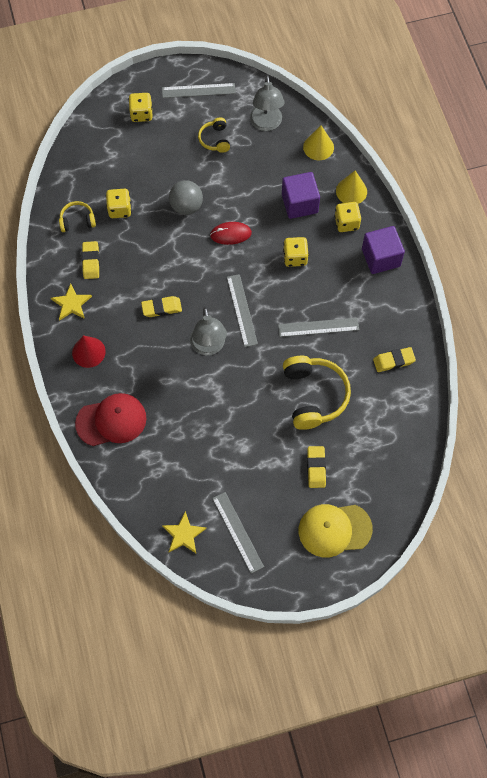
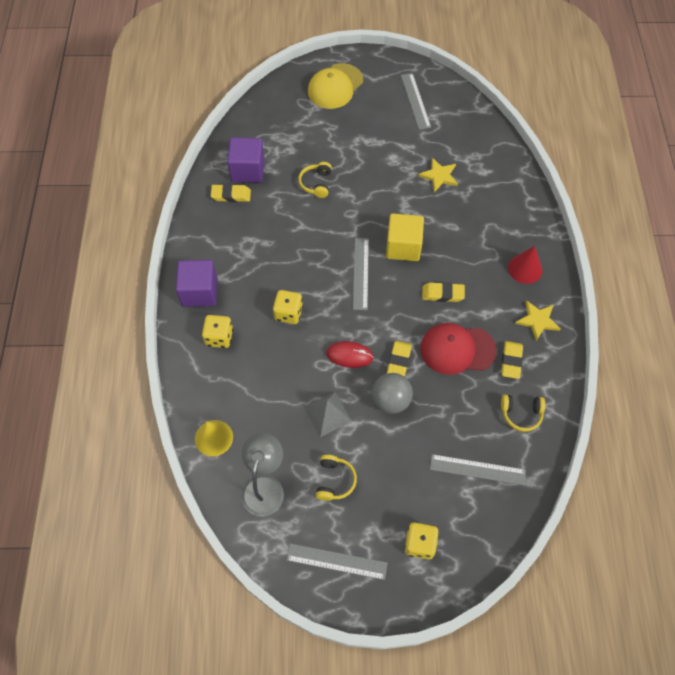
camera: 165 degrees left, 5 degrees down
red cap [75,393,146,446] -> red cap moved to [420,323,497,375]
yellow dice [106,189,131,218] -> none
yellow star [162,511,207,553] -> yellow star moved to [418,158,458,192]
grey lamp [190,307,227,355] -> yellow cube [386,213,424,261]
grey ruler [278,318,359,337] -> grey ruler moved to [430,454,526,485]
purple cube [282,172,320,219] -> purple cube moved to [227,138,265,183]
yellow headphones [283,356,351,430] -> yellow headphones [298,162,332,198], size x0.53
yellow cap [299,504,373,558] -> yellow cap turned 120 degrees clockwise [308,63,363,109]
yellow eraser [307,446,326,488] -> yellow eraser moved to [387,341,412,377]
yellow cone [336,170,367,204] -> none
none -> grey pyramid [304,392,352,437]

